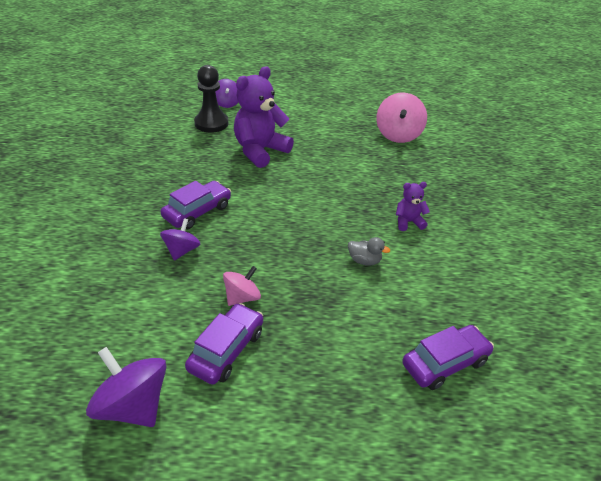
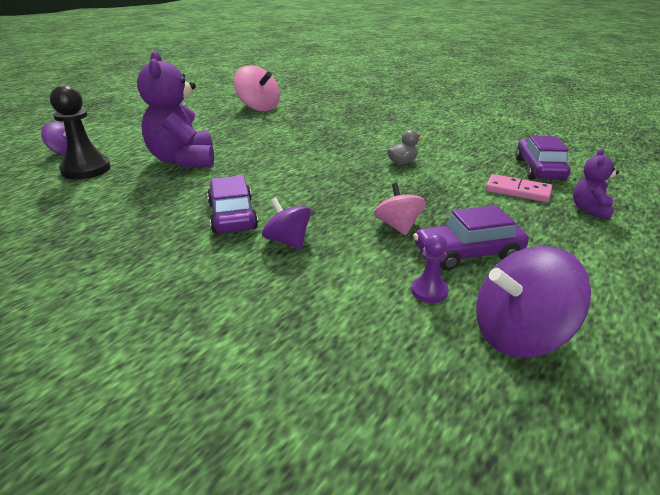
camera: 55 degrees left, 10 degrees down
purple car [185,303,263,385] -> purple car turned 75 degrees counterclockwise [413,205,529,270]
purple teddy bear [396,182,430,231] -> purple teddy bear moved to [573,149,619,220]
none -> purple pawn [411,234,449,303]
none -> pink domino [486,174,553,202]

